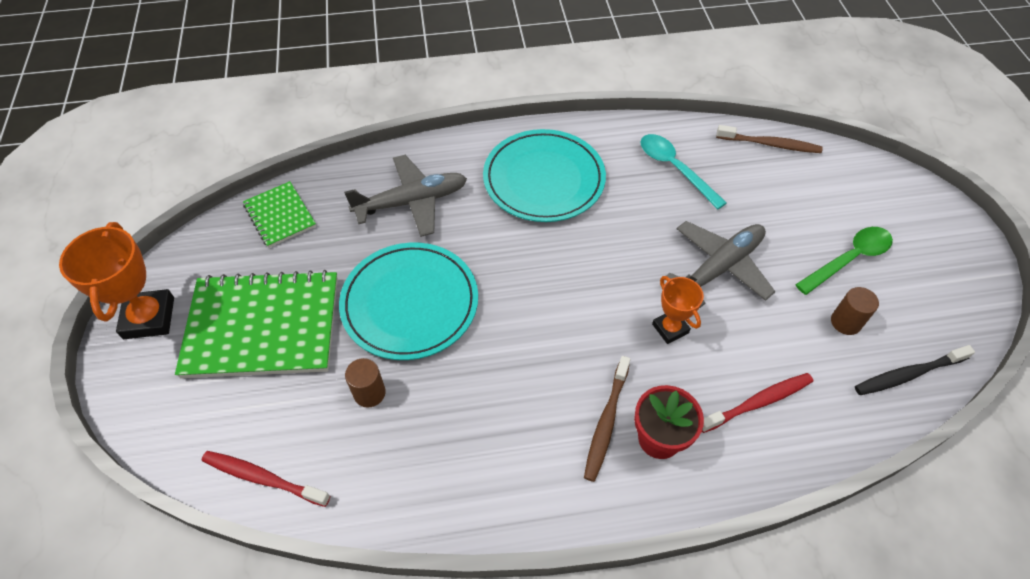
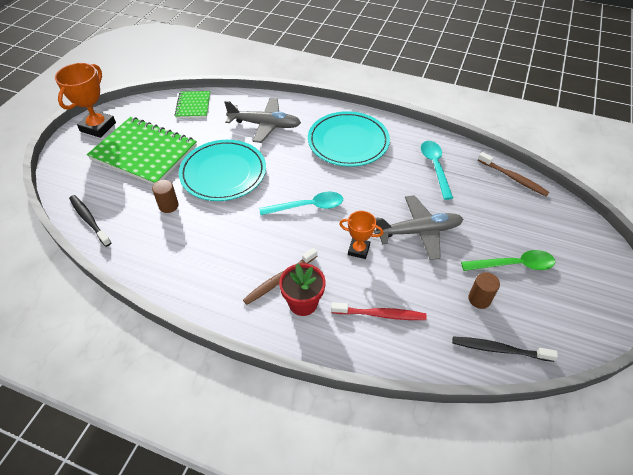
camera: 30 degrees right, 5 degrees down
red toothbrush [202,451,330,507] -> black toothbrush [69,195,111,247]
orange trophy [652,276,704,344] -> orange trophy turned 75 degrees counterclockwise [339,211,383,259]
none -> turquoise spoon [259,192,343,215]

